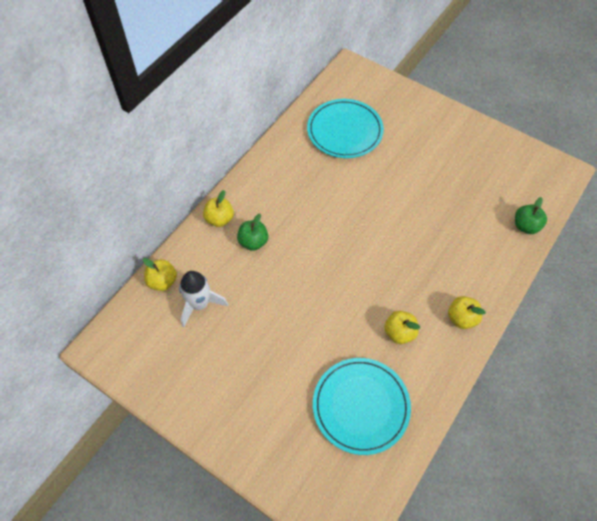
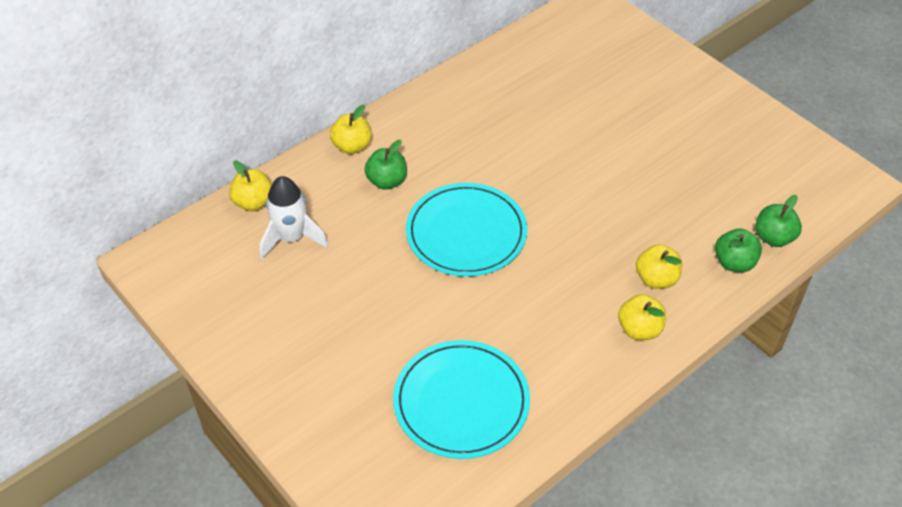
camera: 15 degrees right, 10 degrees down
turquoise plate [307,99,384,158] -> turquoise plate moved to [406,183,527,277]
yellow apple [384,311,420,344] -> yellow apple moved to [636,244,682,289]
none -> green apple [715,228,762,272]

